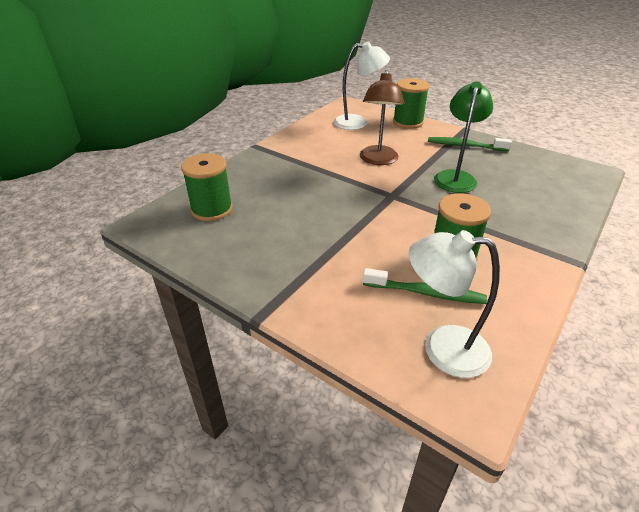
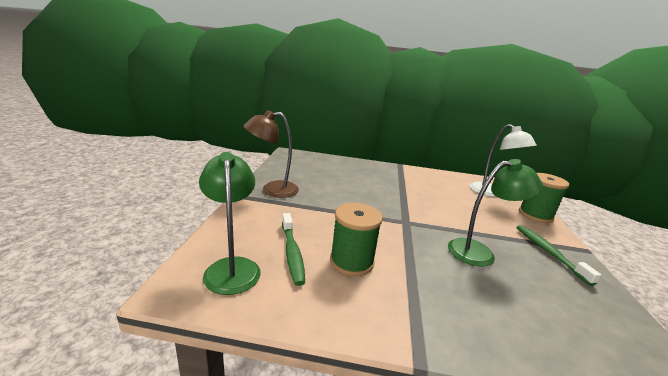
camera: 60 degrees right, 15 degrees down
green spool [181,153,233,221] -> none
brown lamp [360,70,404,165] -> brown lamp moved to [244,110,299,198]
white lamp [409,230,500,378] -> green lamp [199,152,261,295]

